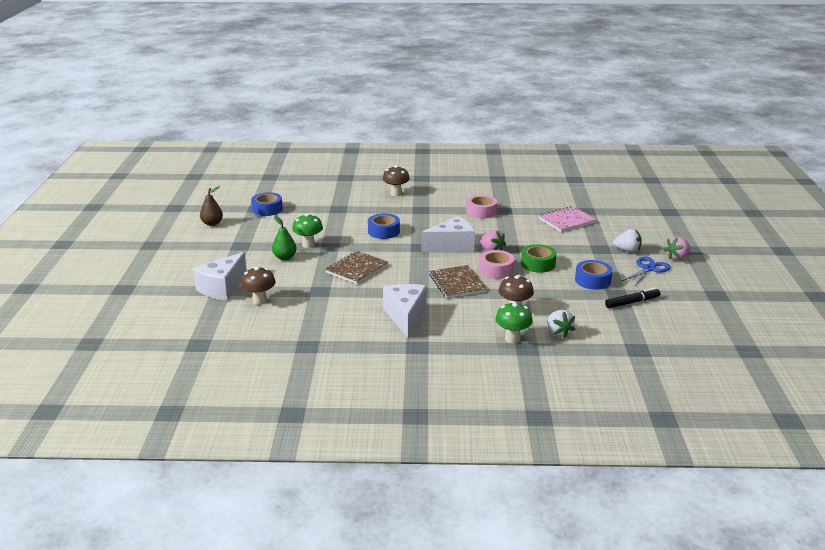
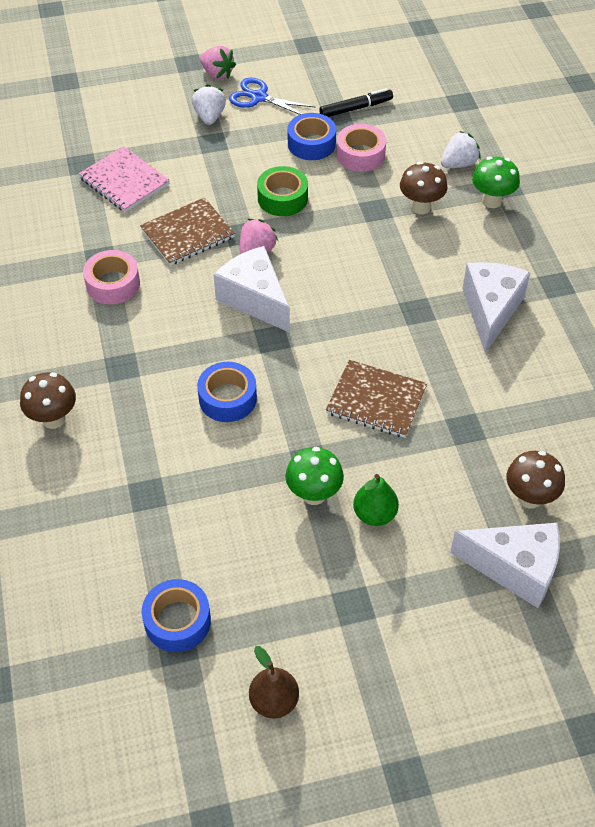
camera: 105 degrees left, 25 degrees up
white cheese [383,284,427,338] -> white cheese turned 120 degrees clockwise [462,262,531,353]
brown notebook [429,265,487,298] -> brown notebook moved to [140,197,235,266]
pink tape [479,250,515,279] -> pink tape moved to [336,124,386,172]
black marker [605,288,660,308] -> black marker turned 105 degrees clockwise [319,88,393,117]

